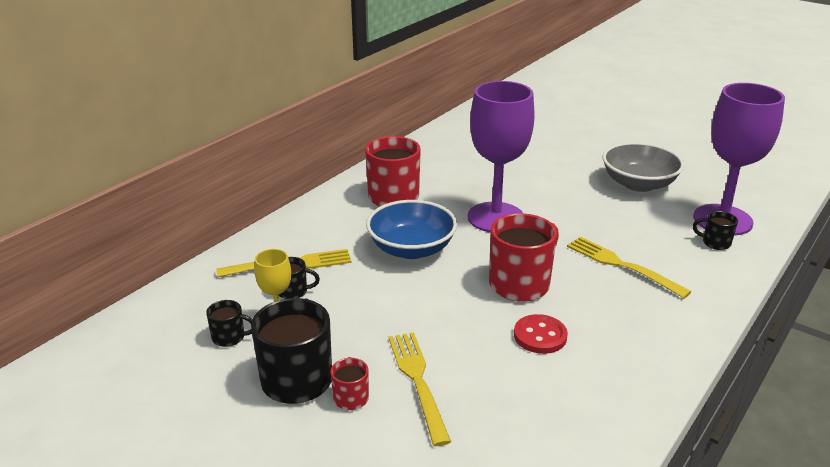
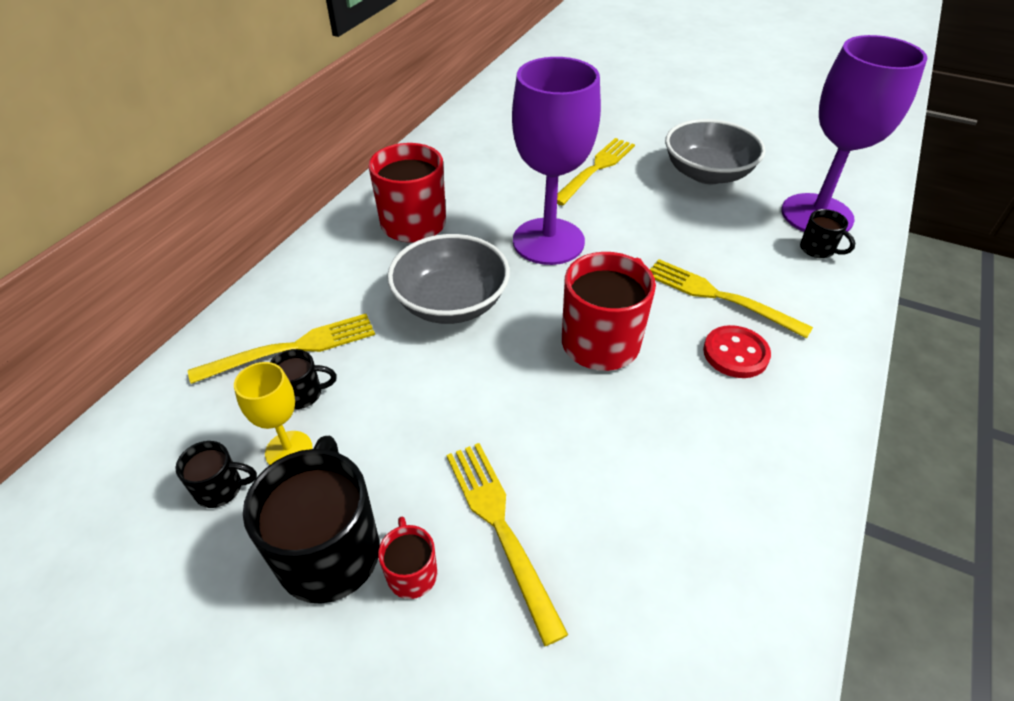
camera: 10 degrees left, 15 degrees up
blue bowl [366,200,457,259] -> grey bowl [387,234,510,324]
red button [514,314,568,354] -> red button moved to [703,325,771,378]
black mug [693,211,738,250] -> black mug turned 150 degrees counterclockwise [800,209,855,258]
none -> yellow fork [557,138,635,205]

